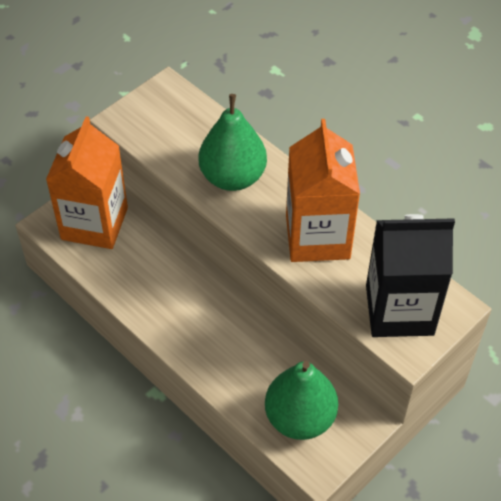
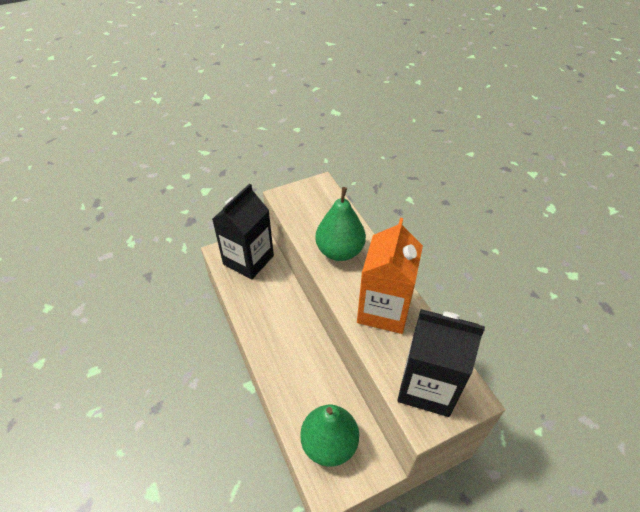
camera: 20 degrees right, 5 degrees down
orange carton [46,116,128,249] -> black carton [212,183,274,279]

